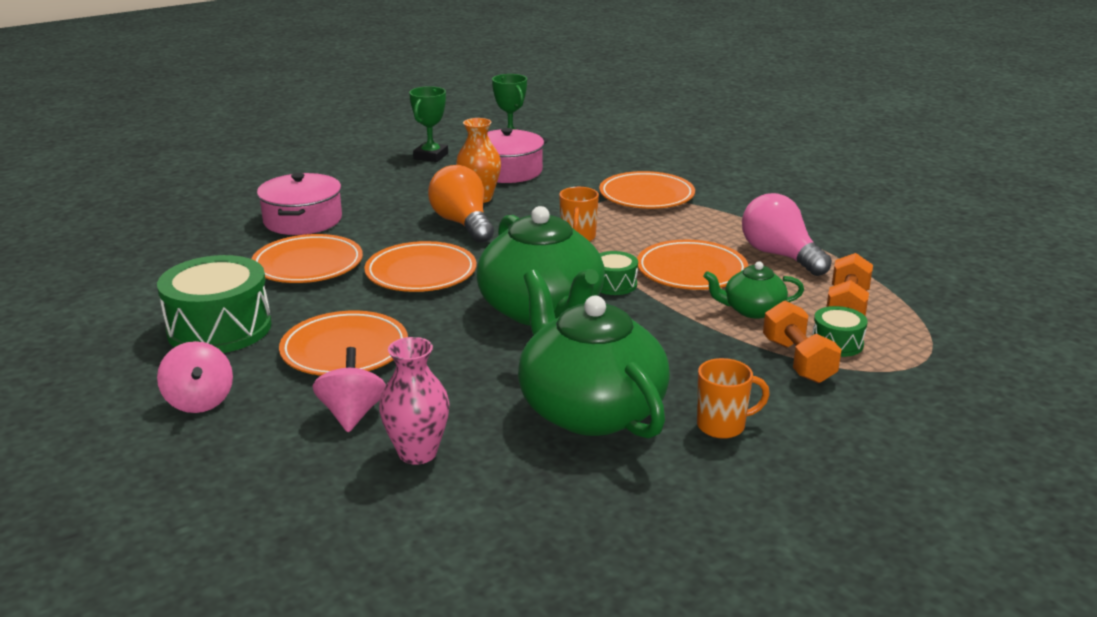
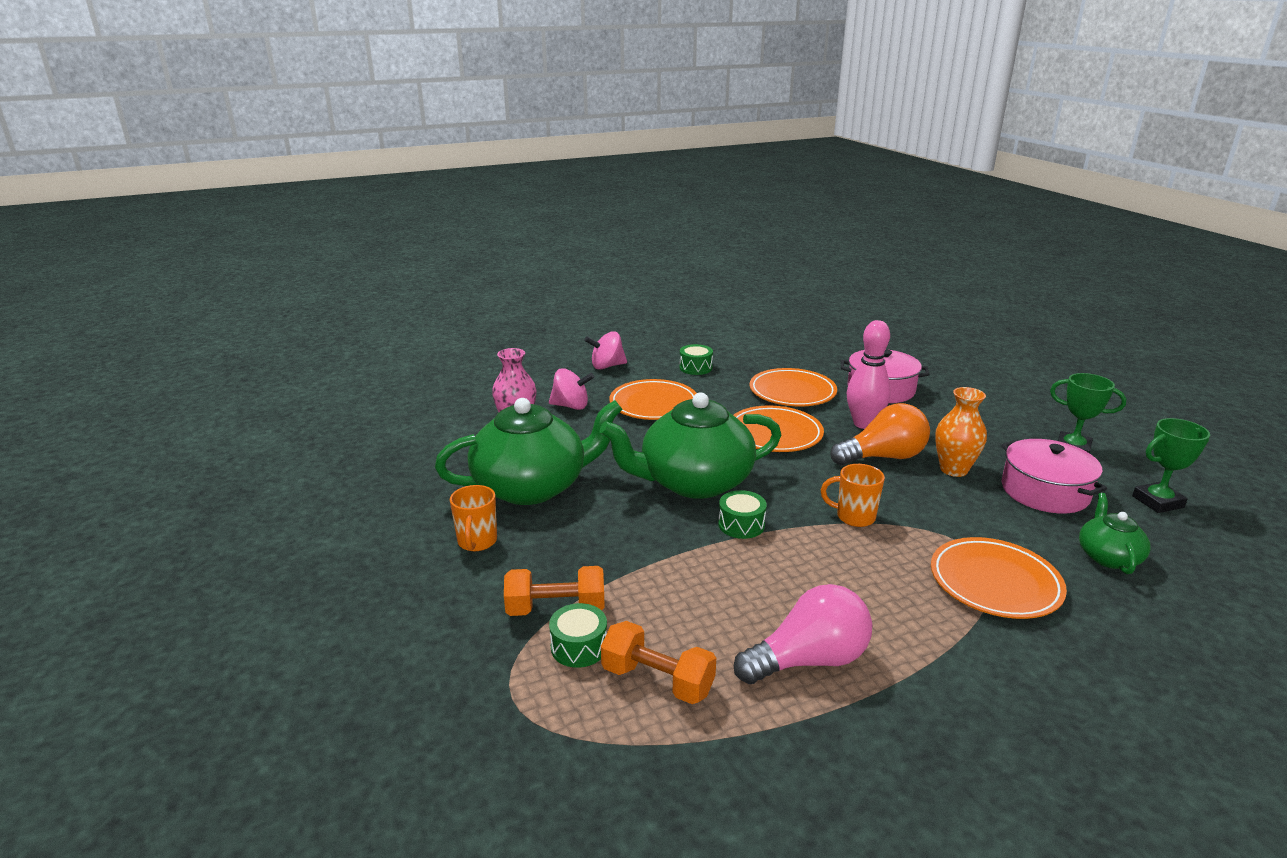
camera: 100 degrees right, 0 degrees up
green drum [157,255,272,353] -> green drum [679,344,713,375], size x0.49
orange plate [637,240,748,290] -> none
green teapot [703,261,804,319] -> green teapot moved to [1079,493,1151,574]
none -> pink bowling pin [847,320,891,429]

